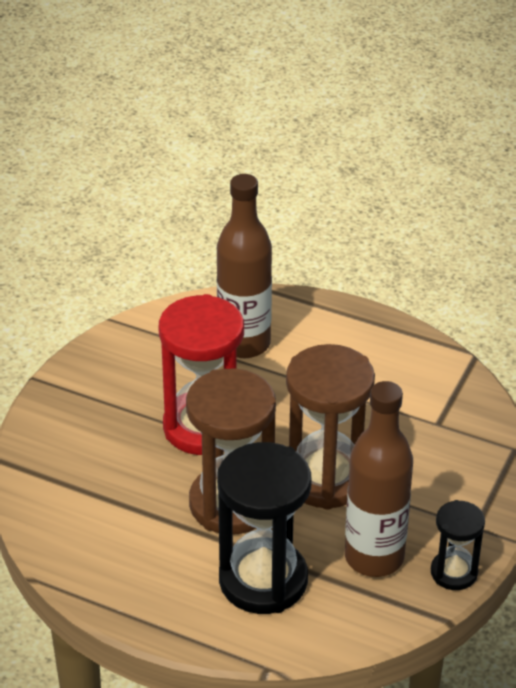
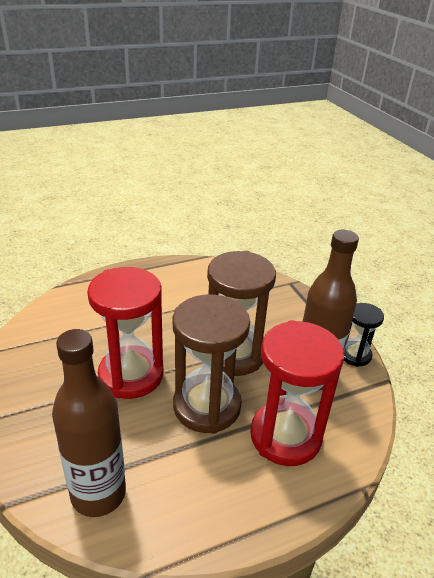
camera: 50 degrees left, 5 degrees down
brown bottle [217,174,272,358] -> brown bottle moved to [52,329,126,517]
black hourglass [217,442,312,614] -> red hourglass [250,320,344,466]

